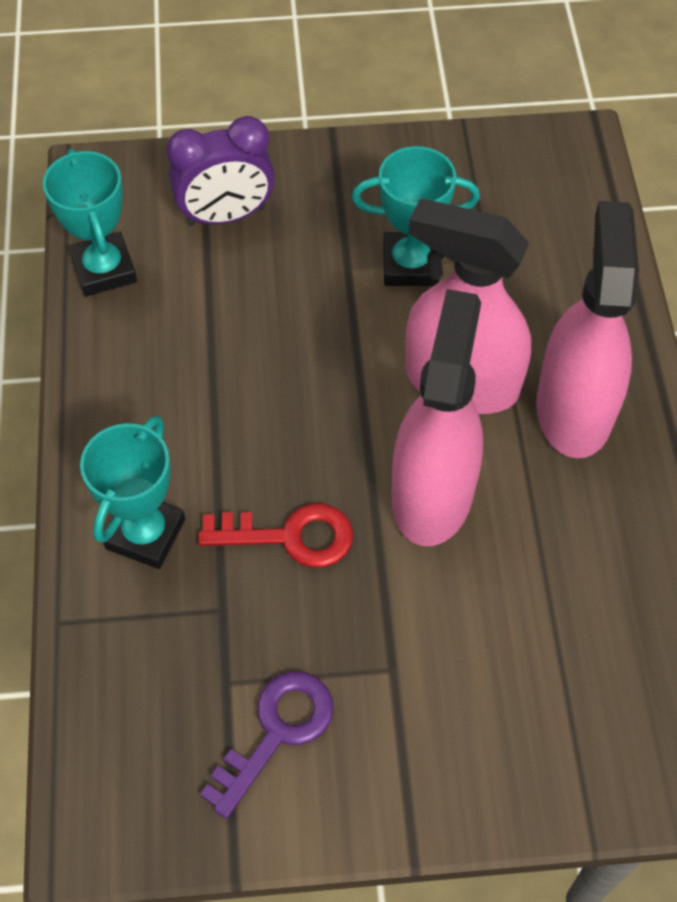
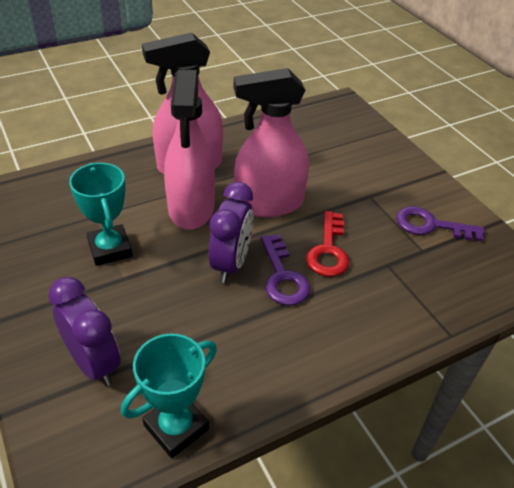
camera: 115 degrees left, 15 degrees down
turquoise trophy [80,416,185,569] -> none
red key [198,503,353,568] -> red key turned 150 degrees counterclockwise [306,211,349,277]
none -> purple clock [209,182,253,283]
none -> purple key [261,234,310,306]

